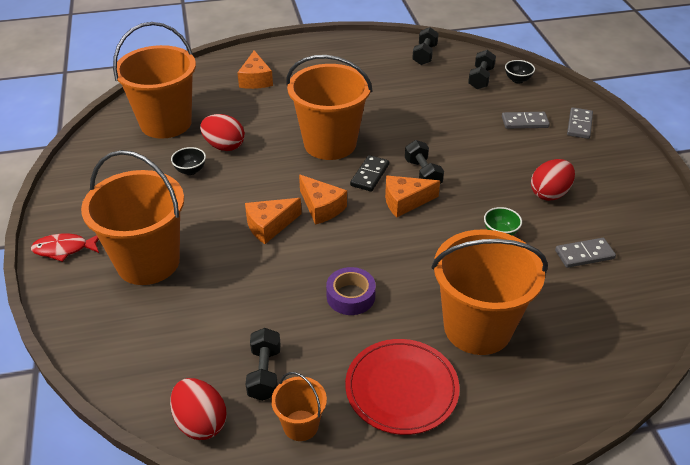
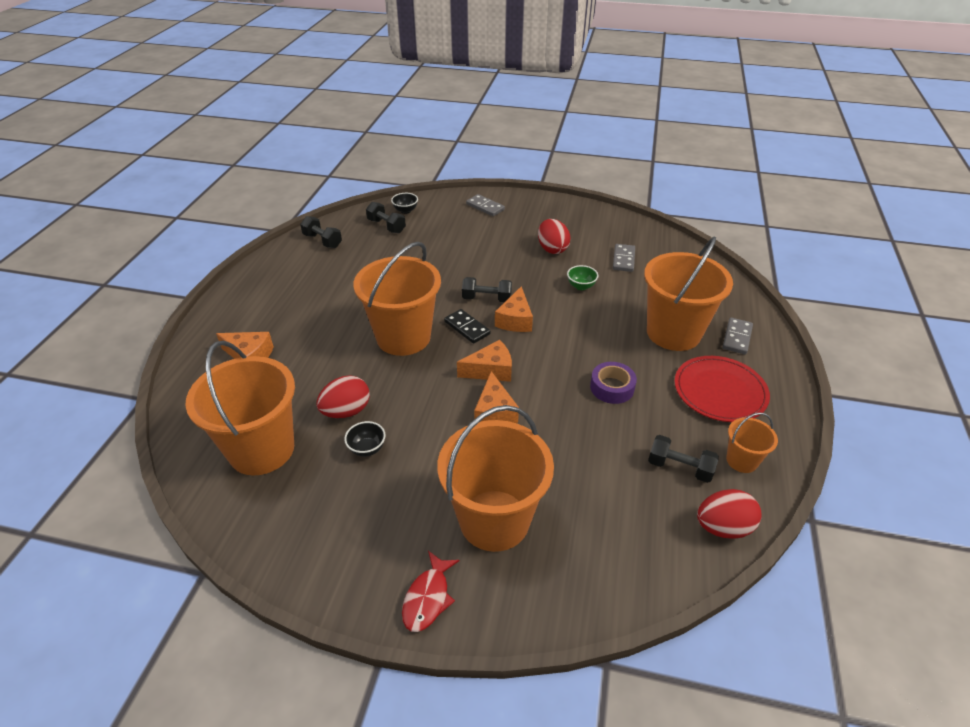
camera: 65 degrees left, 0 degrees up
grey domino [502,112,550,129] -> grey domino moved to [722,318,753,355]

